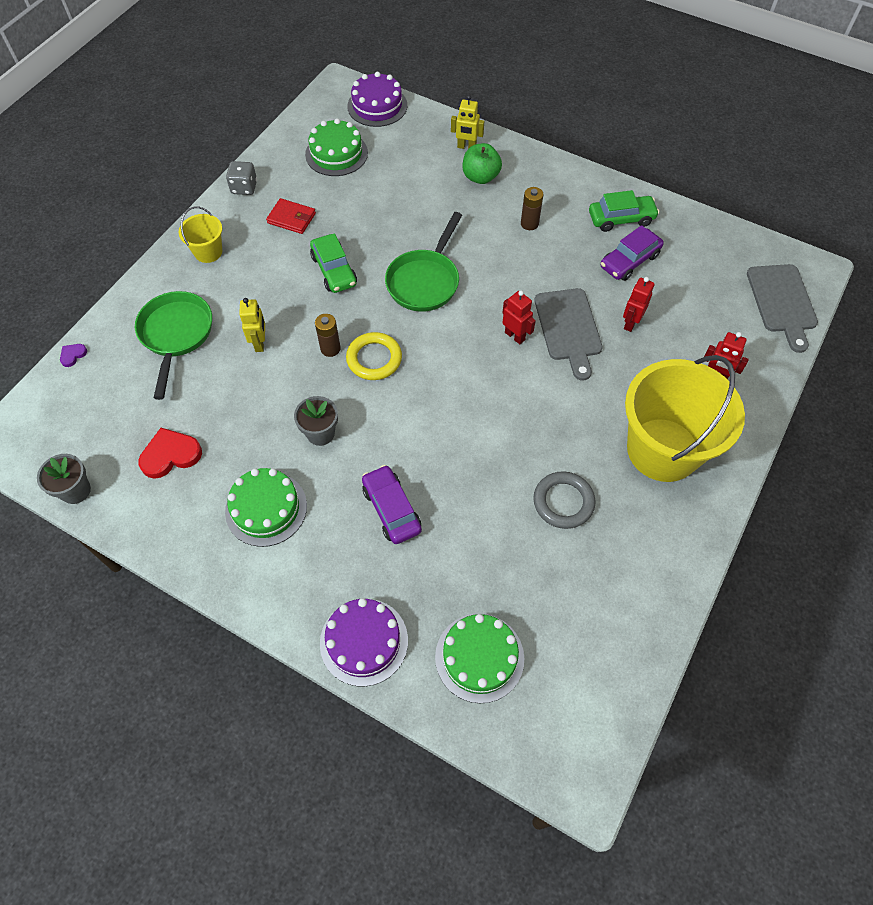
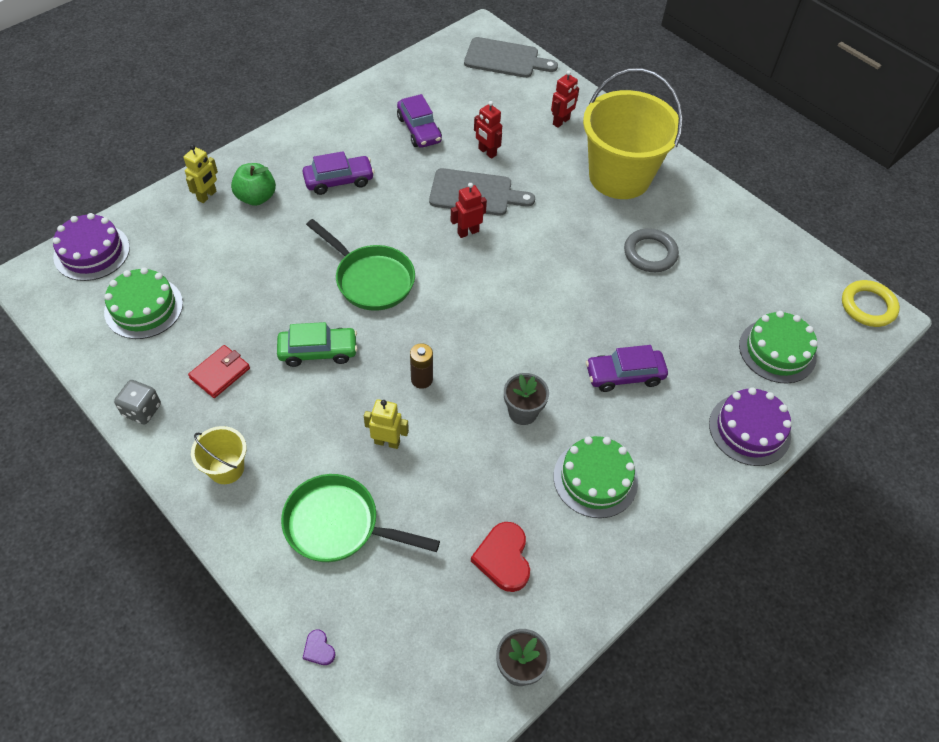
camera: 75 degrees left, 5 degrees down
yellow ring [346,332,402,380] -> yellow ring moved to [842,280,900,327]
brown battery [521,187,544,230] -> purple car [302,151,374,195]
green car [589,190,659,232] -> none

